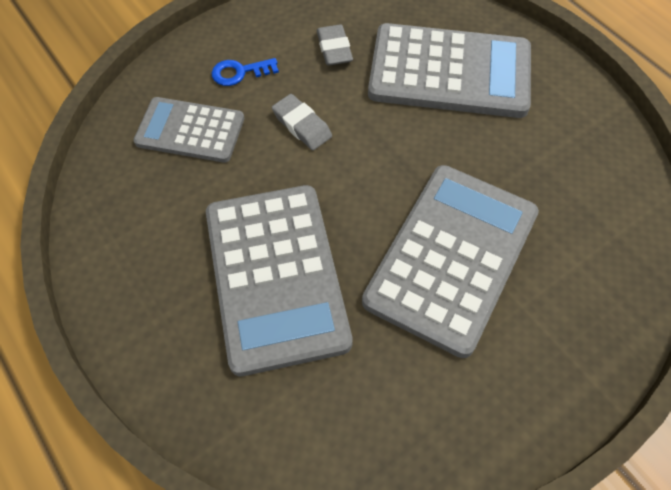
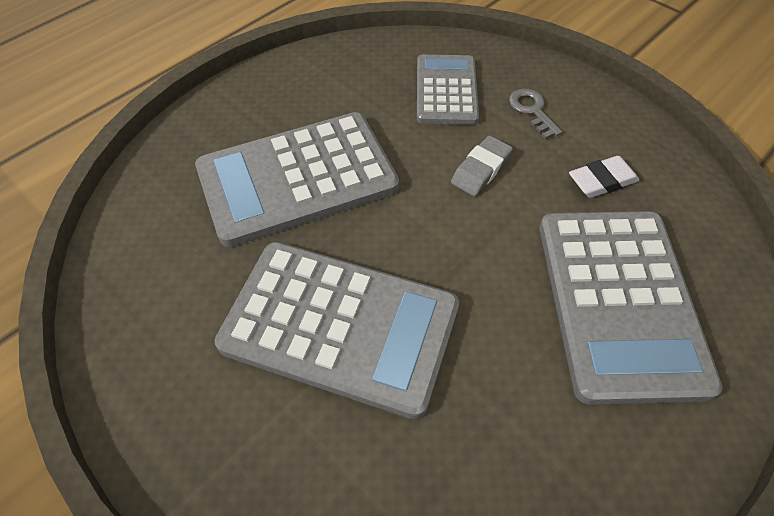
camera: 80 degrees right, 5 degrees down
blue key [211,58,279,86] -> grey key [509,89,562,139]
grey eraser [317,24,353,66] -> white eraser [569,156,639,198]

